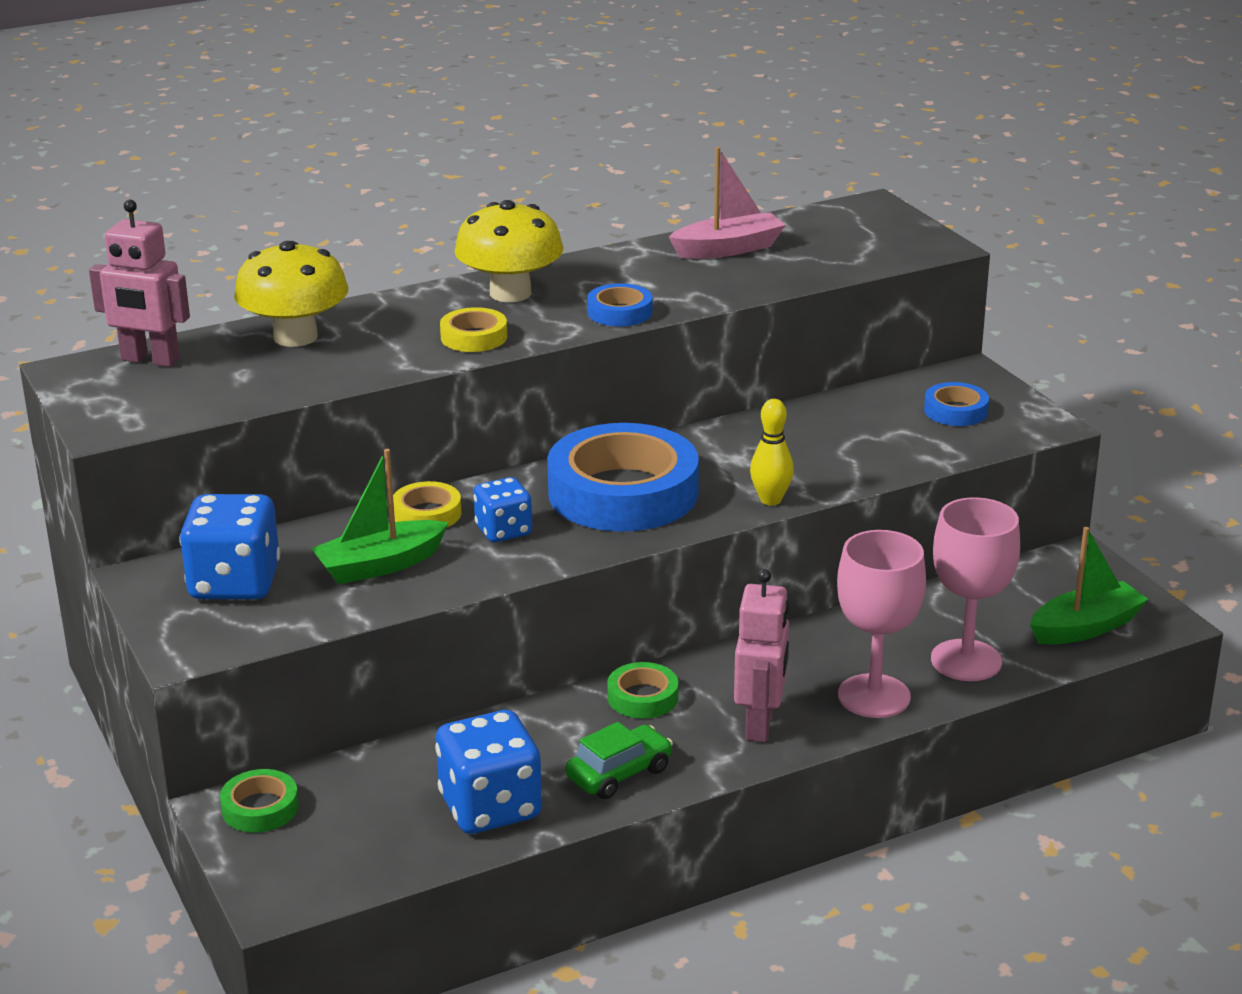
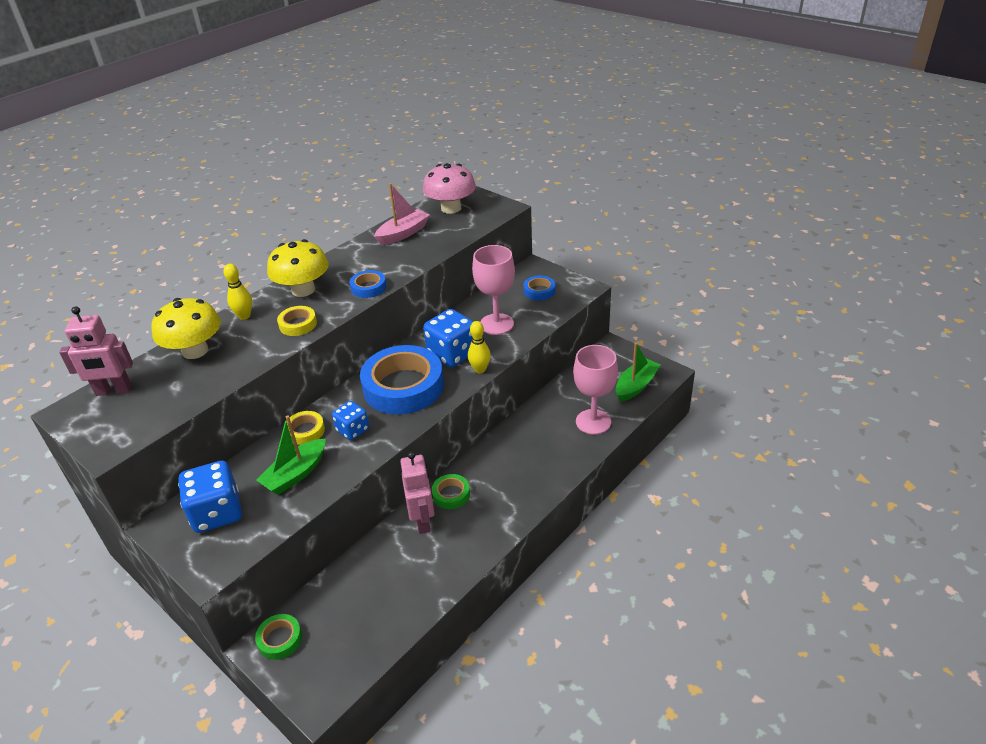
camera: 20 degrees left, 10 degrees up
blue dice [435,710,542,834] -> blue dice moved to [423,309,474,367]
green car [565,722,673,799] -> none
pink robot [734,569,789,742] -> pink robot moved to [400,452,435,534]
pink goblet [837,530,926,718] -> pink goblet moved to [472,245,515,335]
none -> yellow bowling pin [223,264,252,320]
none -> pink mushroom [423,163,476,214]

